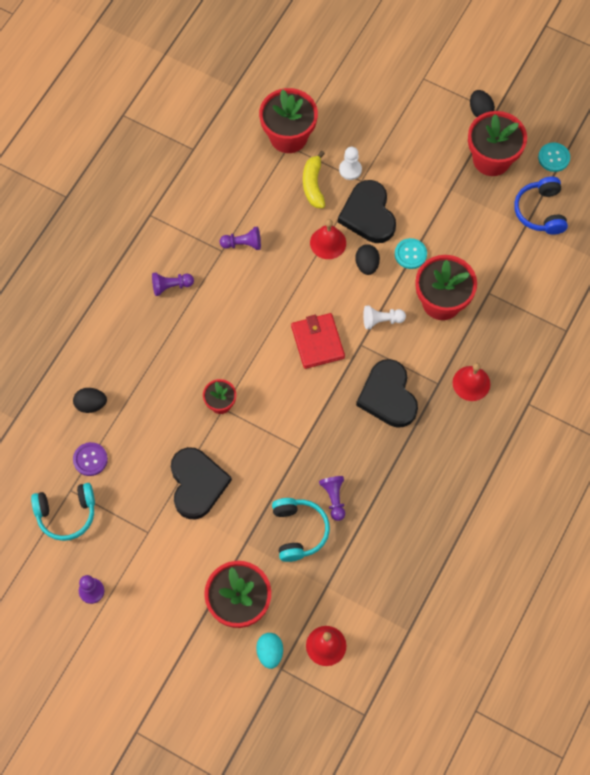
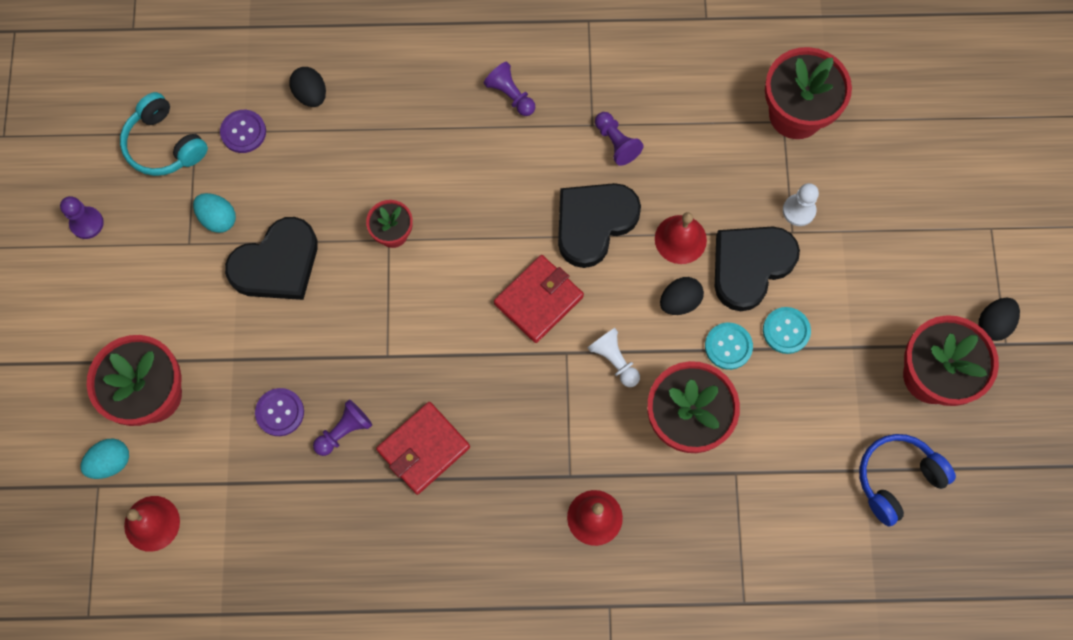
camera: 60 degrees right, 5 degrees up
turquoise headphones [272,498,330,562] -> purple button [255,388,304,436]
yellow banana [303,151,325,208] -> none
black heart [356,359,418,428] -> black heart moved to [558,183,641,268]
turquoise button [538,143,570,172] -> turquoise button moved to [763,307,811,354]
none -> turquoise egg [193,193,236,233]
none -> red wallet [376,402,470,495]

